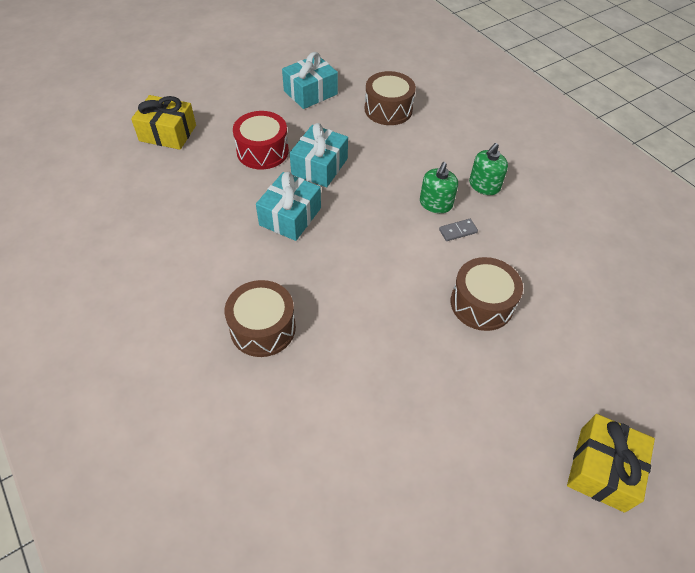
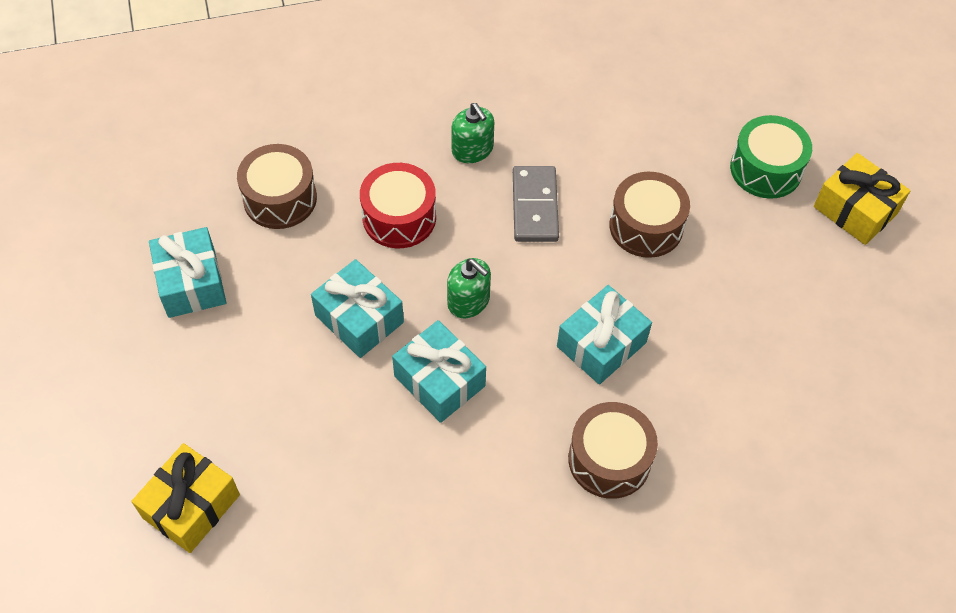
camera: 70 degrees left, 5 degrees up
red drum [233,111,289,169] -> red drum moved to [360,163,436,248]
green soap dispenser [420,162,458,213] -> green soap dispenser moved to [447,258,491,318]
grey domino [439,219,478,241] -> grey domino [513,166,559,242], size x1.94
none -> turquoise gift [557,285,652,385]
none -> green drum [730,115,812,199]

